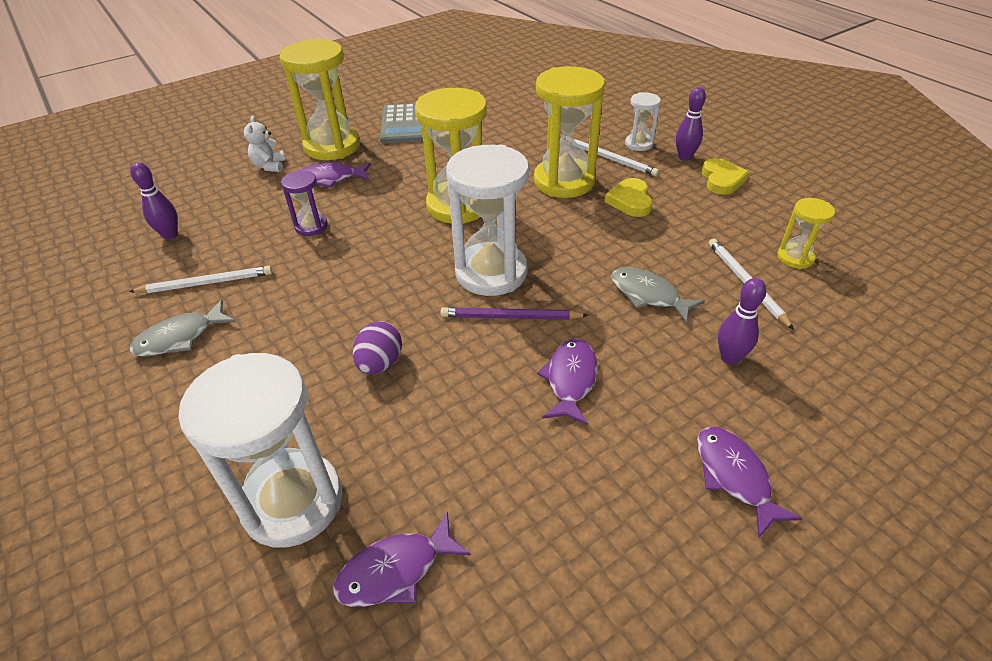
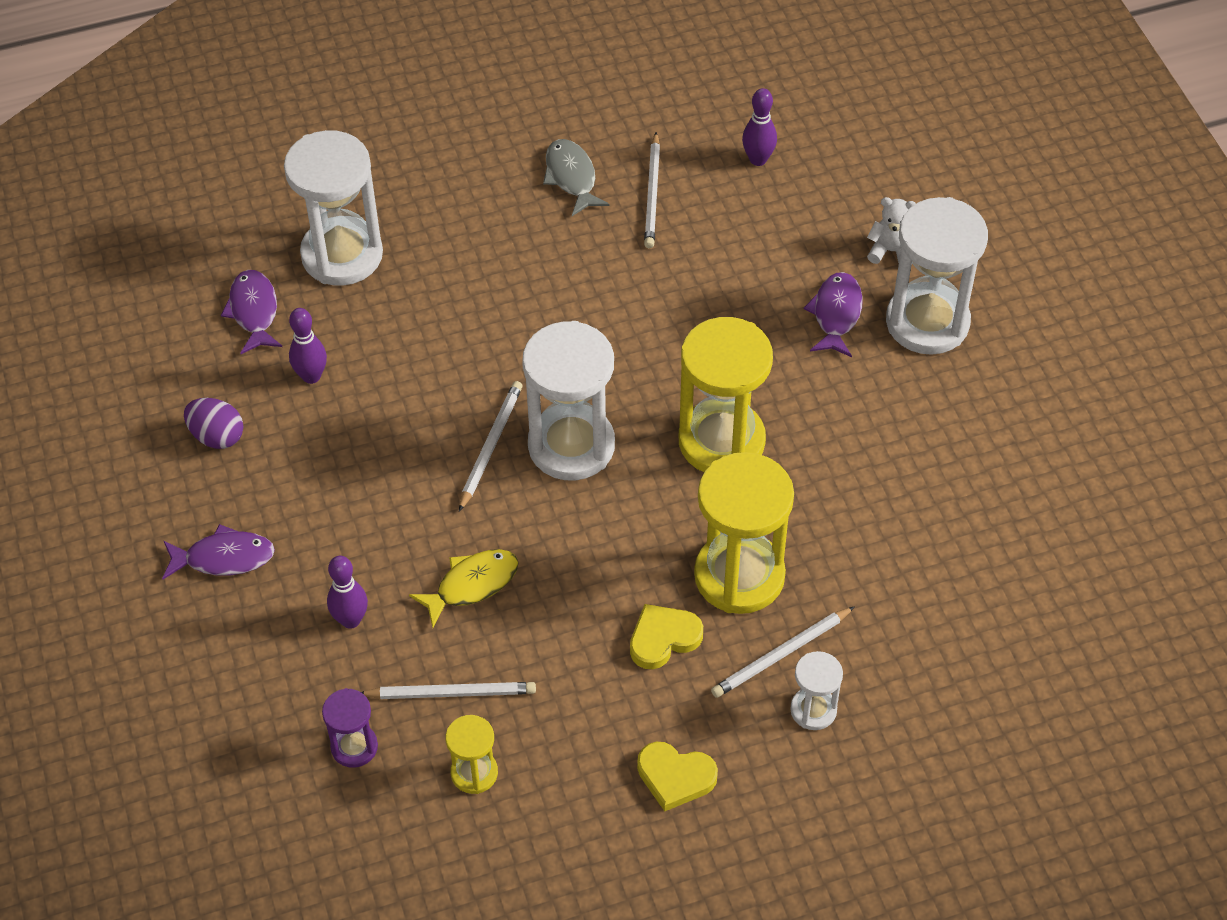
camera: 105 degrees right, 10 degrees up
yellow hourglass [280,39,360,160] -> white hourglass [886,197,988,355]
purple hourglass [281,170,328,236] -> purple hourglass moved to [322,688,378,768]
purple egg [353,321,402,374] -> purple egg moved to [184,398,244,449]
grey calculator [380,103,423,144] -> none
purple pencil [441,307,589,320] -> white pencil [459,381,523,511]
purple fish [537,339,597,425] -> none
yellow heart [605,178,653,217] -> yellow heart turned 45 degrees counterclockwise [630,604,703,669]
grey fish [611,267,705,323] -> yellow fish [409,549,519,627]
purple bowling pin [676,87,706,161] -> purple bowling pin moved to [289,308,327,384]

